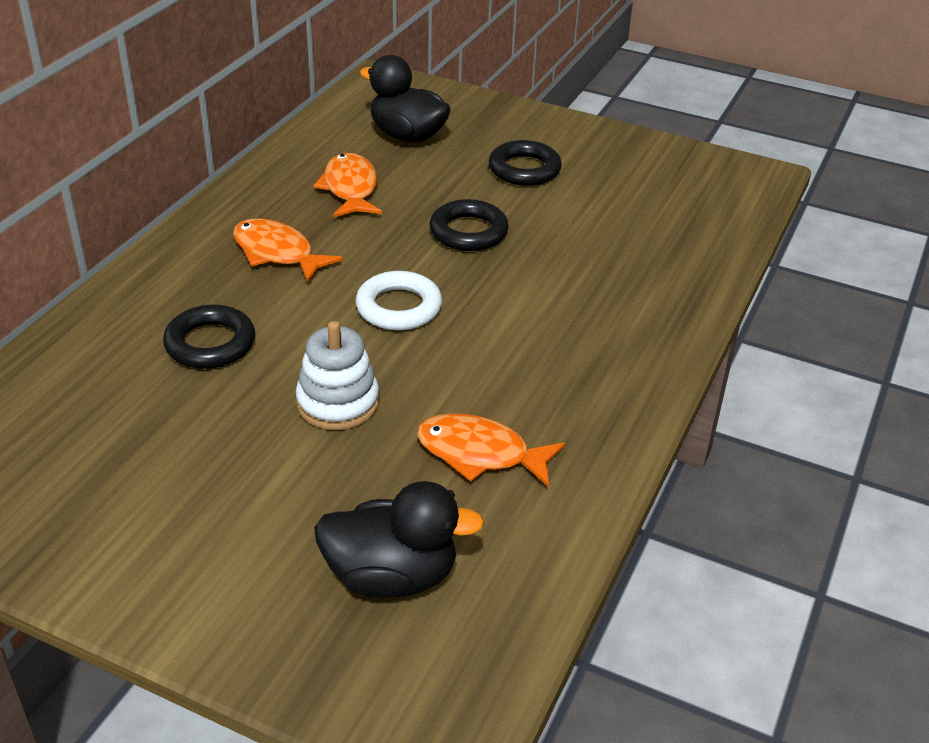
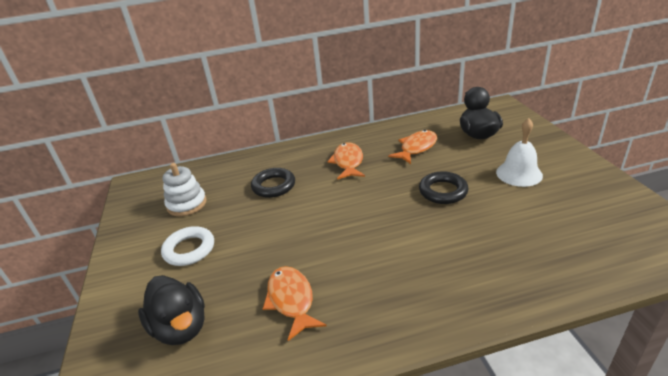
camera: 55 degrees right, 5 degrees down
white stacking toy [296,321,379,430] -> white stacking toy moved to [163,163,207,216]
white ring [356,271,442,330] -> white ring moved to [161,226,214,266]
black ring [489,140,562,186] -> white bell [496,118,543,187]

